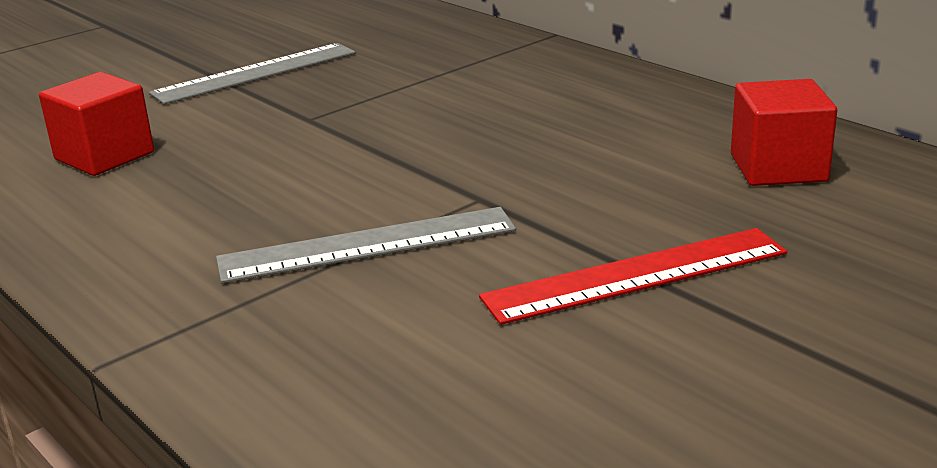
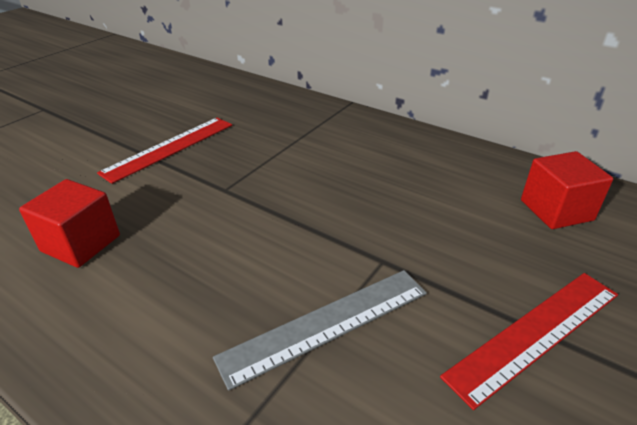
camera: 15 degrees left, 10 degrees up
grey ruler [149,43,355,105] -> red ruler [97,118,232,184]

